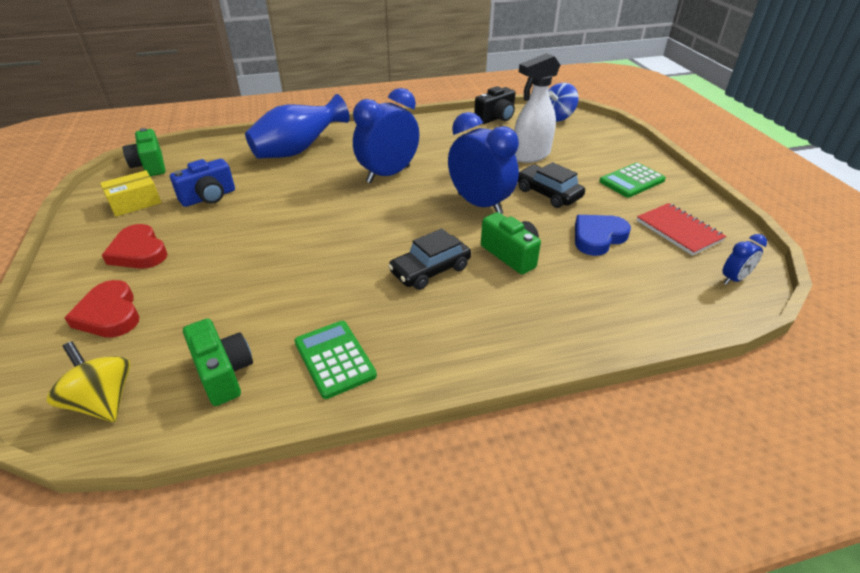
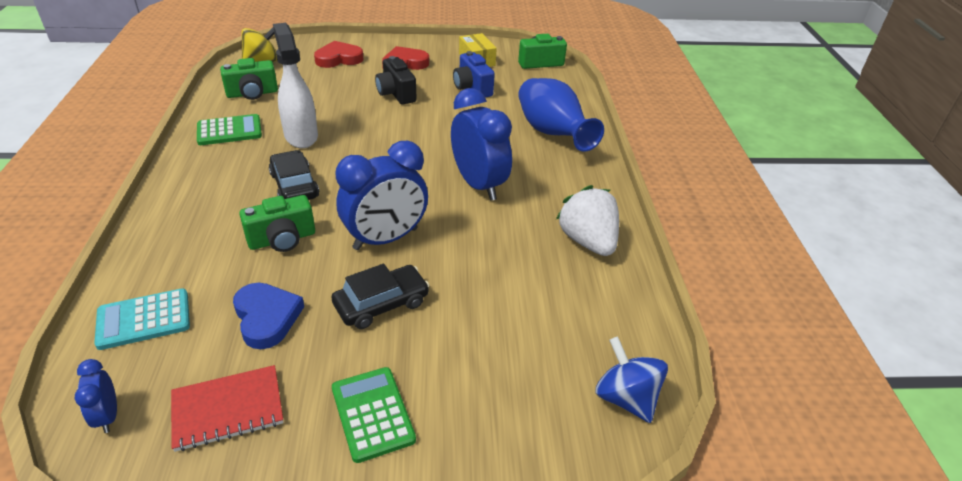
camera: 100 degrees right, 0 degrees up
black camera [474,86,515,124] -> black camera moved to [375,56,416,105]
white spray bottle [514,53,560,163] -> white spray bottle moved to [273,23,318,148]
none -> turquoise calculator [94,289,190,350]
none -> white strawberry [556,185,619,256]

